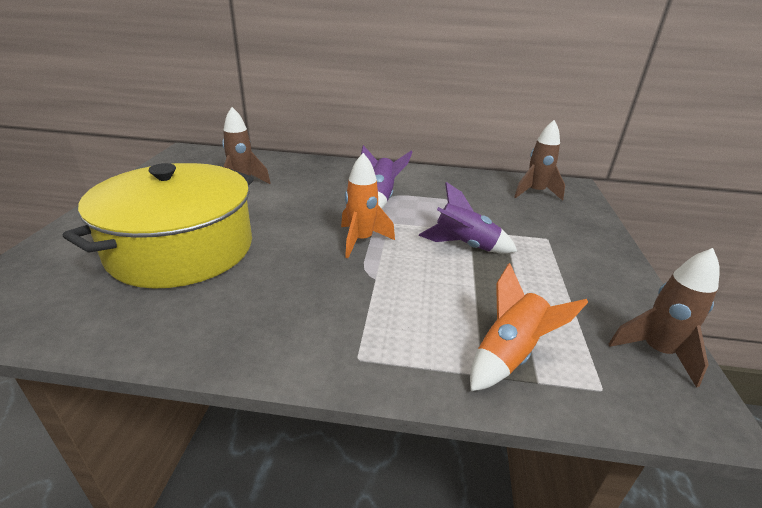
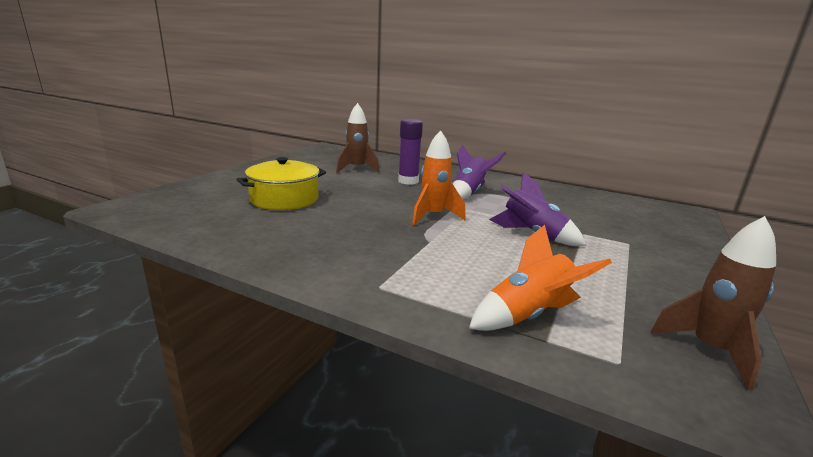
camera: 20 degrees right, 10 degrees down
yellow pot [62,163,254,289] -> yellow pot [236,157,326,210], size x0.58
brown rocket [514,120,565,201] -> none
none -> purple glue stick [398,119,423,185]

